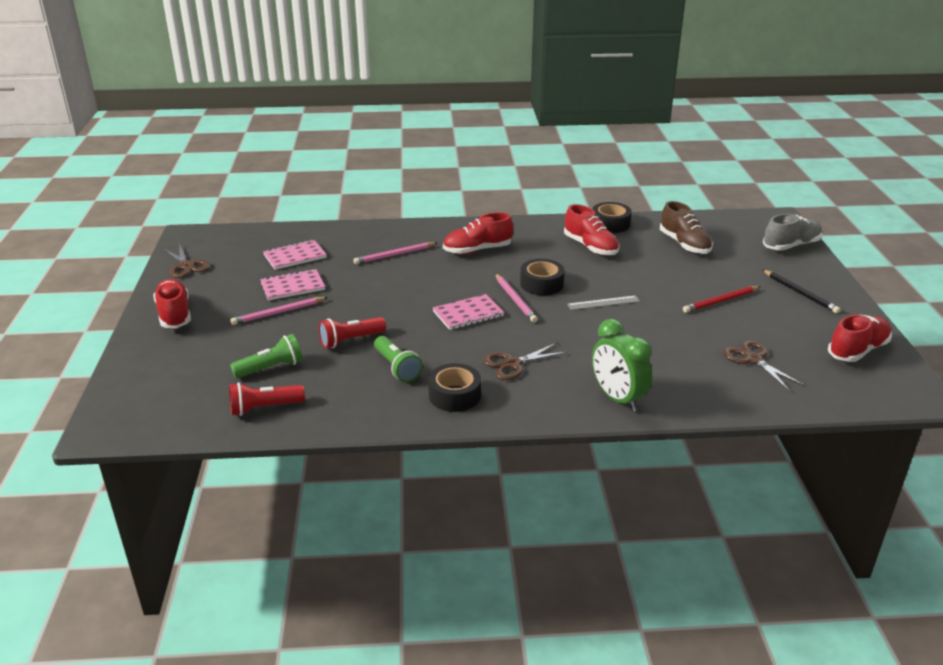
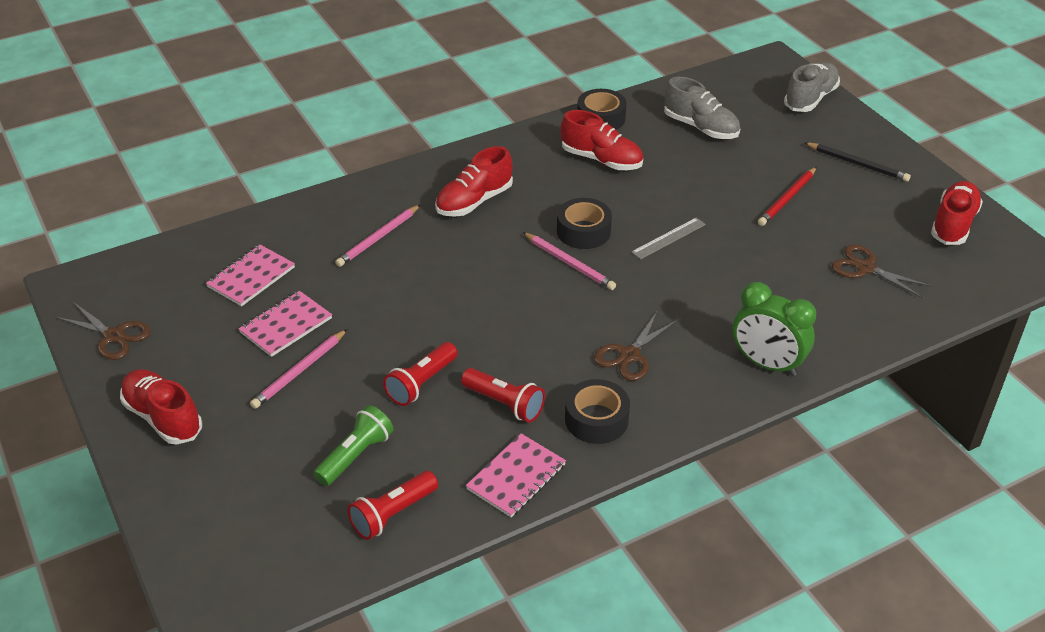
camera: 25 degrees left, 10 degrees up
green flashlight [374,336,423,382] -> red flashlight [461,368,545,422]
pink notebook [433,294,504,330] -> pink notebook moved to [466,433,566,518]
brown shoe [660,201,713,254] -> grey shoe [664,77,740,139]

